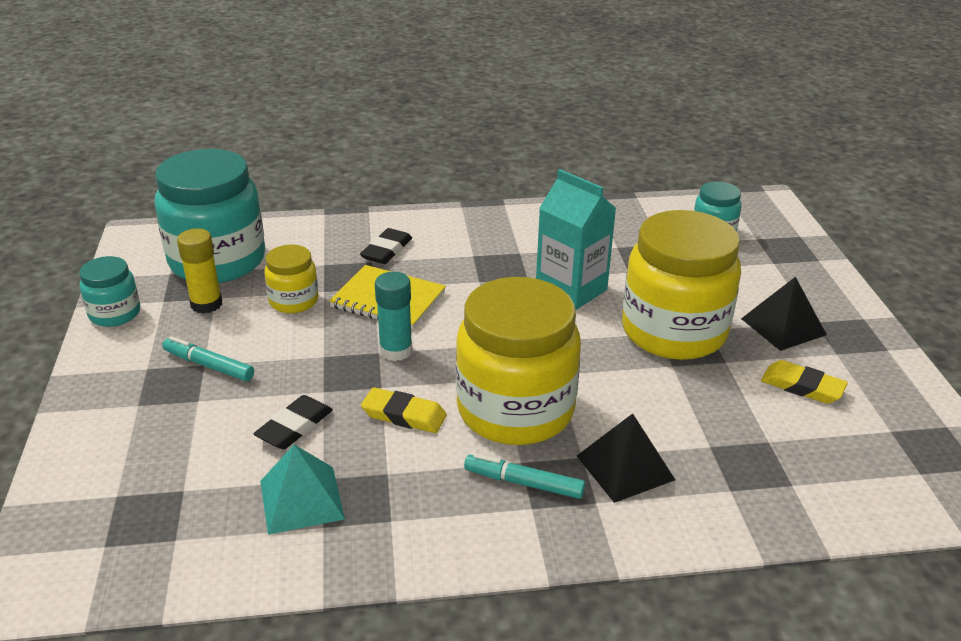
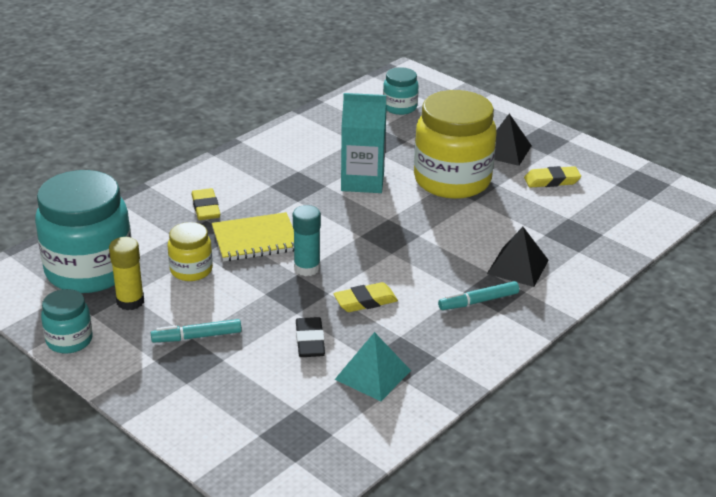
camera: 40 degrees left, 0 degrees up
black eraser [360,228,412,264] -> yellow eraser [191,188,220,220]
yellow jar [456,277,581,445] -> none

